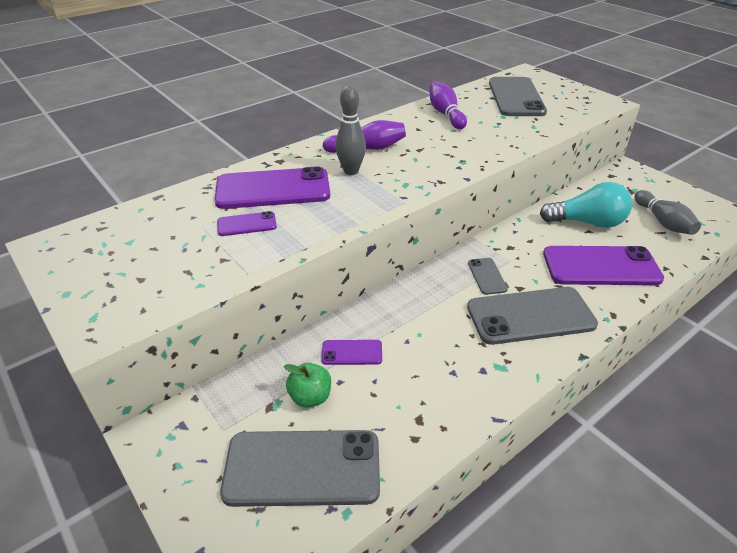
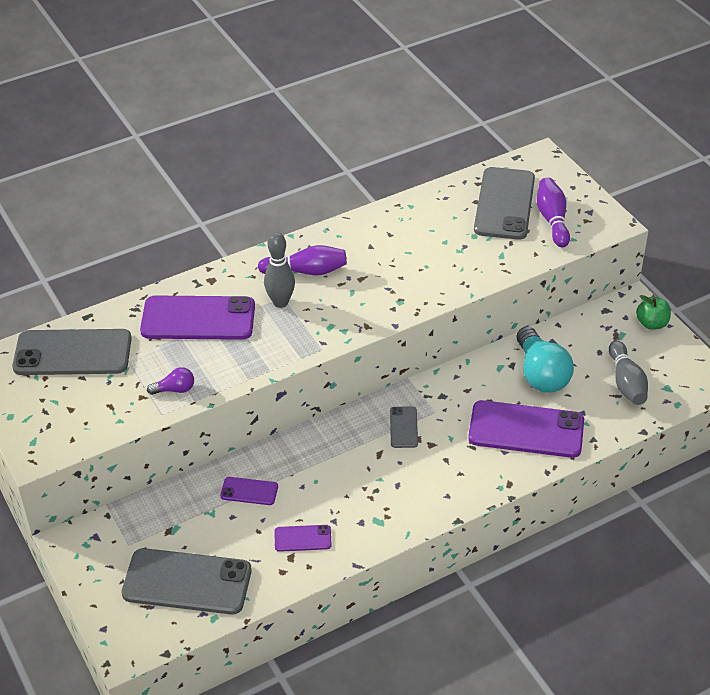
camera: 10 degrees right, 5 degrees up
purple phone [217,211,277,236] -> purple phone moved to [275,525,332,552]
green apple [284,363,331,408] -> green apple moved to [636,295,671,330]
purple bowling pin [429,81,467,129] -> purple bowling pin moved to [537,177,570,247]
grey phone [467,287,598,345] -> grey phone moved to [12,329,132,375]
turquoise light bulb [540,182,632,228] -> turquoise light bulb turned 60 degrees clockwise [517,327,574,393]
none -> purple light bulb [147,367,194,395]

